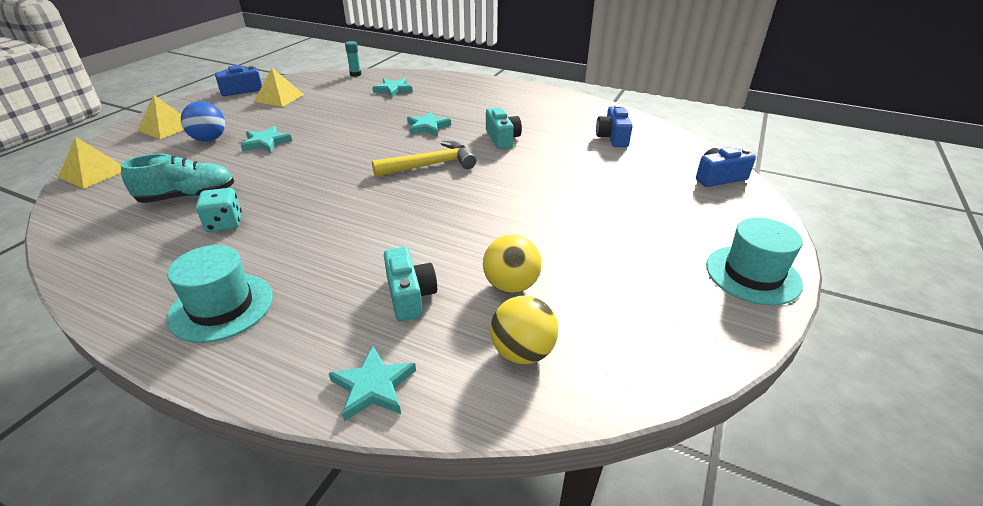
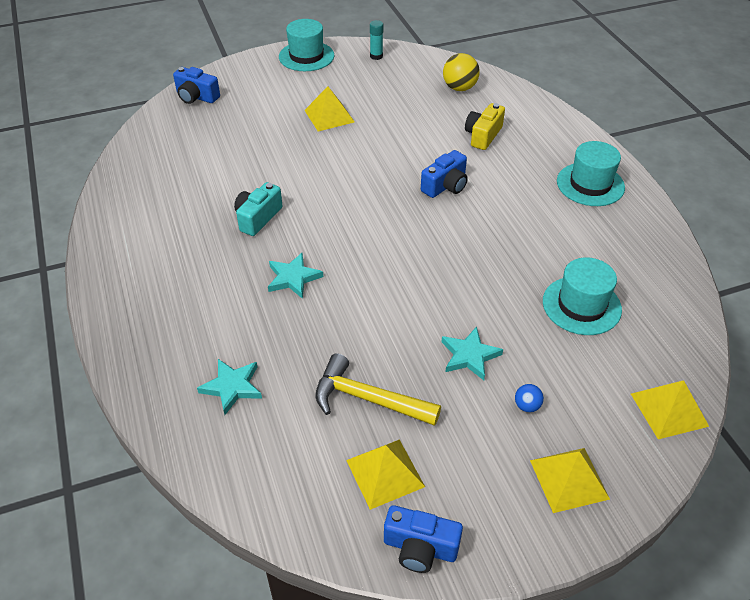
camera: 135 degrees left, 10 degrees up
turquoise shoe [121,154,234,203] -> turquoise hat [543,257,622,335]
blue ball [181,101,225,142] -> blue ball [515,384,544,412], size x0.52
turquoise dice [196,188,242,232] -> none
turquoise star [329,346,416,421] -> none
turquoise glue stick [345,41,361,77] -> turquoise glue stick moved to [370,20,383,60]
yellow hammer [372,141,476,177] -> yellow hammer moved to [315,353,441,426]
turquoise camera [384,247,437,321] -> yellow camera [465,103,505,150]
yellow ball [483,234,541,293] -> none
blue camera [596,105,632,147] -> blue camera moved to [421,150,468,198]
none -> yellow pyramid [304,86,354,131]

